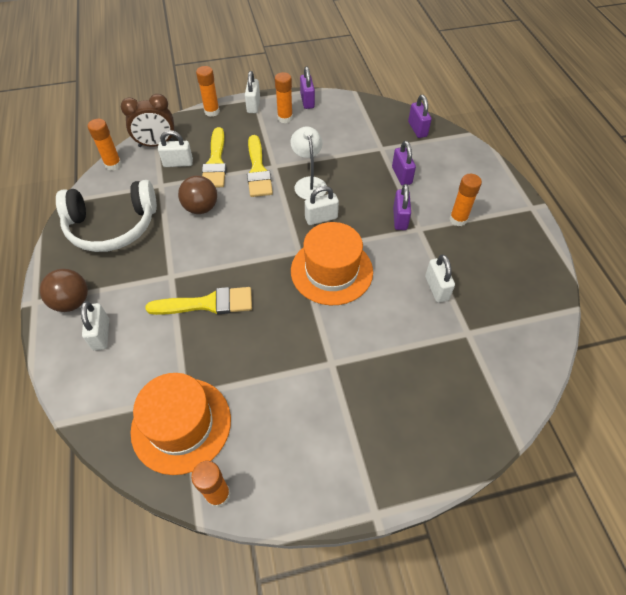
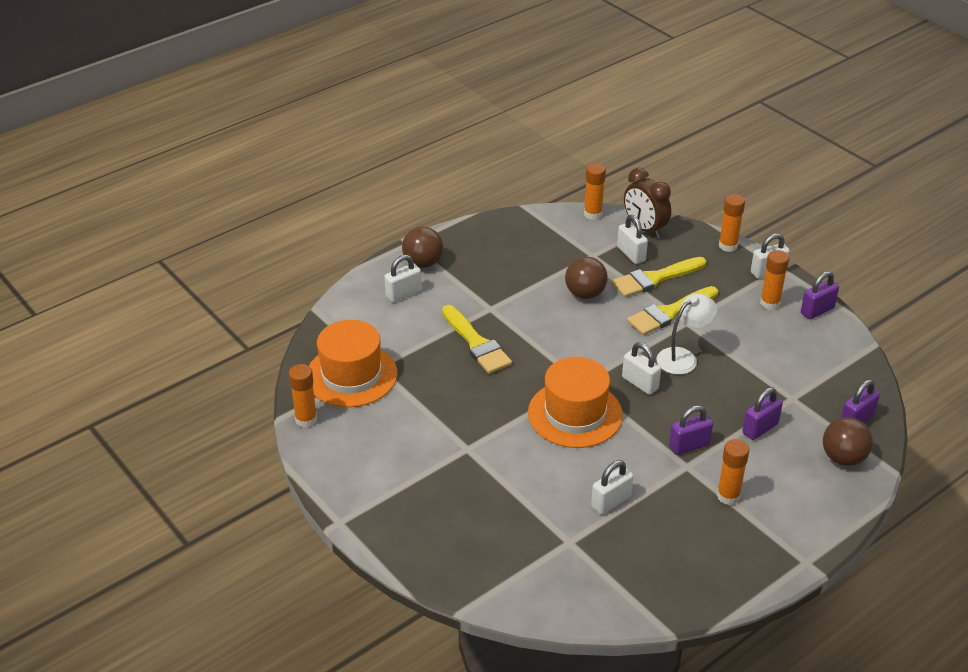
camera: 65 degrees right, 15 degrees down
white headphones [56,180,157,252] -> none
none -> brown ball [823,417,873,466]

